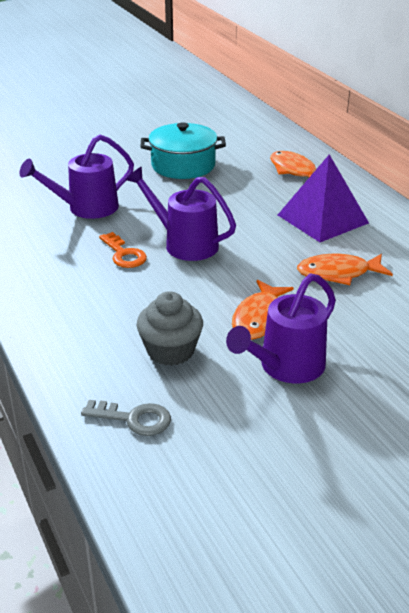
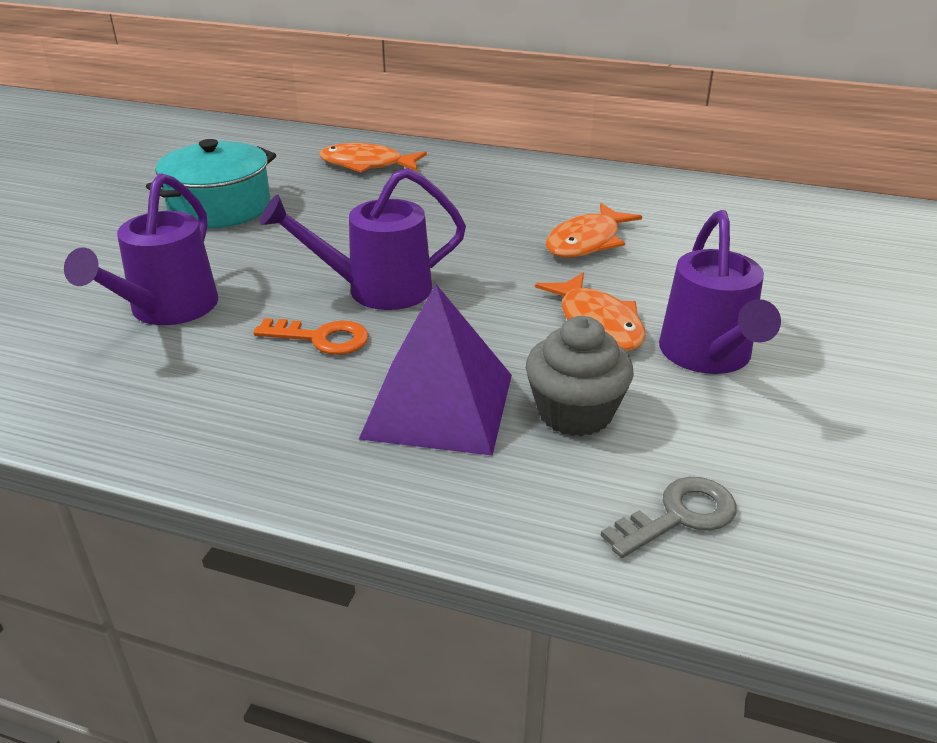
camera: 45 degrees left, 0 degrees up
purple pyramid [278,154,369,242] -> purple pyramid moved to [359,284,512,456]

